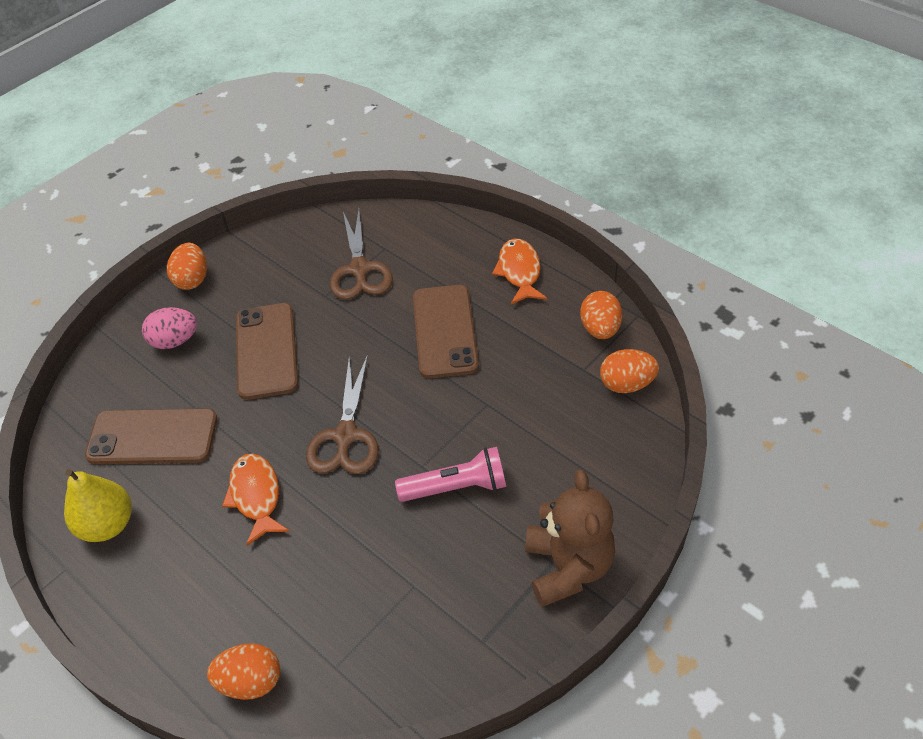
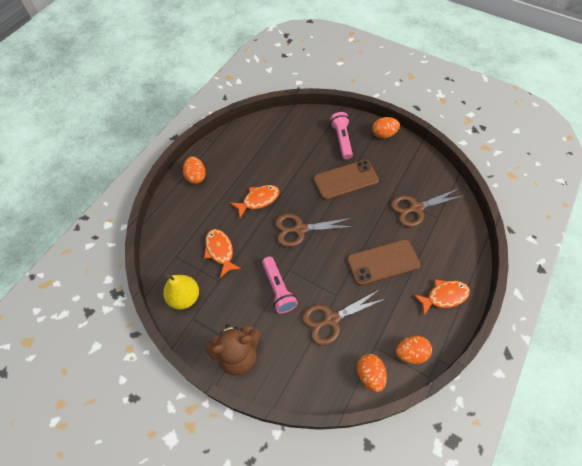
camera: 75 degrees right, 10 degrees up
yellow pear [64,469,132,542] -> yellow pear moved to [163,274,199,309]
brown phone [85,408,217,464] -> none
pink egg [142,307,197,349] -> pink flashlight [330,112,353,159]
orange egg [207,643,280,700] -> orange egg moved to [183,156,206,184]
none -> orange fish [204,229,241,278]
none -> brown scissors [302,289,385,345]

